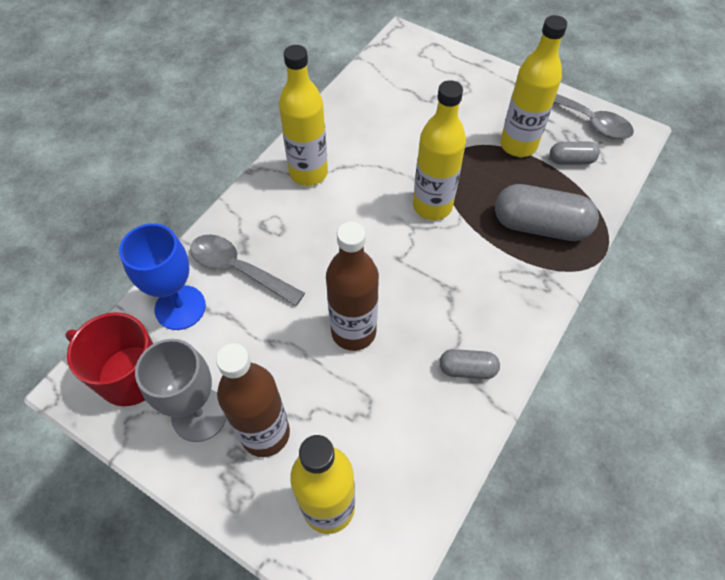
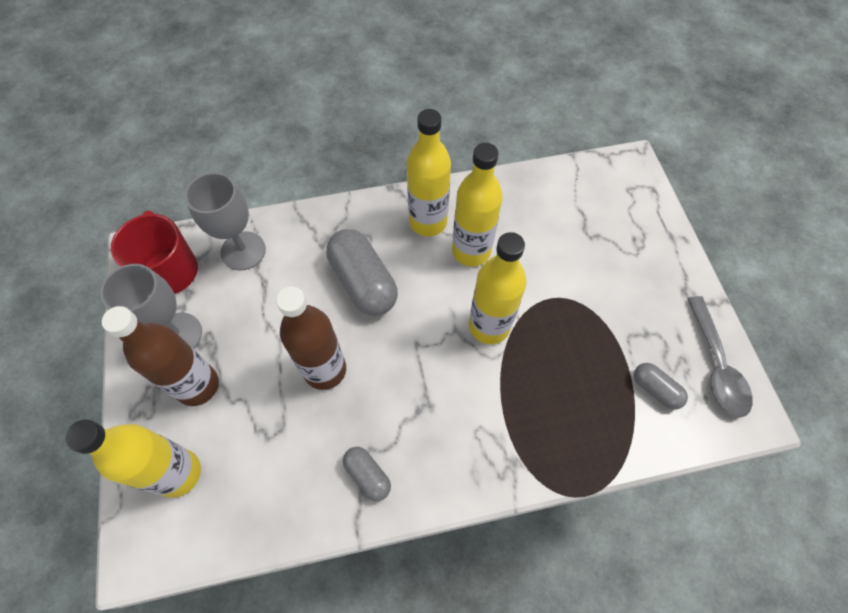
camera: 45 degrees right, 5 degrees up
blue goblet [119,223,206,330] -> grey goblet [185,172,266,270]
grey spoon [190,234,305,306] -> none
grey capsule [495,184,599,241] -> grey capsule moved to [326,229,398,316]
yellow bottle [500,15,567,157] -> yellow bottle moved to [452,143,503,267]

